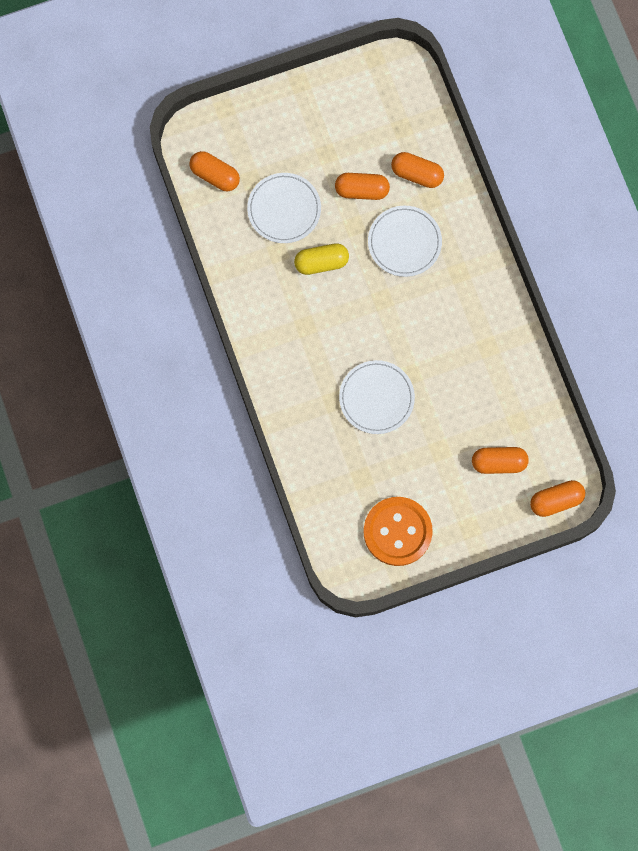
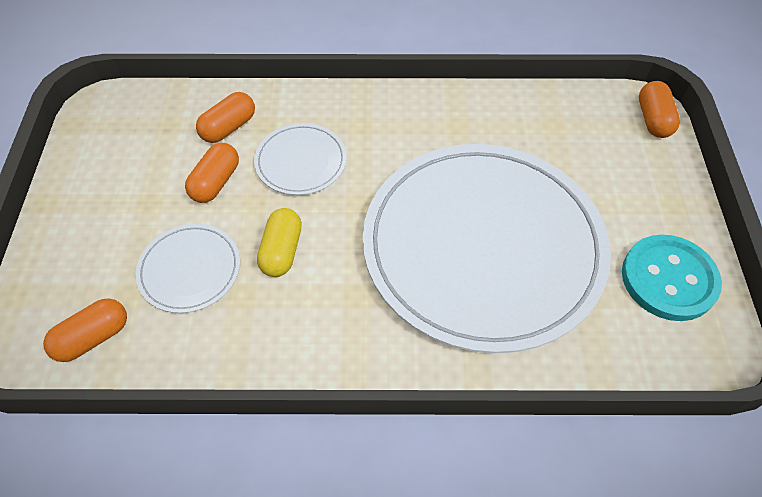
camera: 70 degrees left, 20 degrees down
white plate [339,360,415,434] -> white plate [363,144,611,353], size x2.40
orange button [363,497,433,566] -> turquoise button [622,234,722,321]
orange capsule [472,447,529,474] -> none

